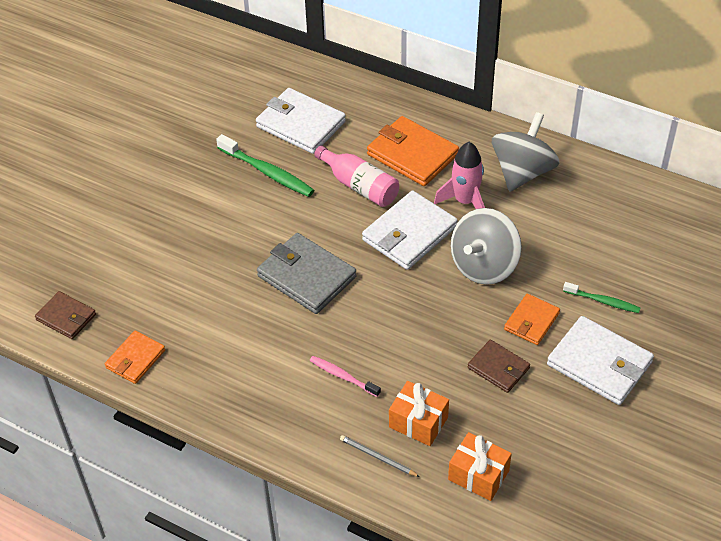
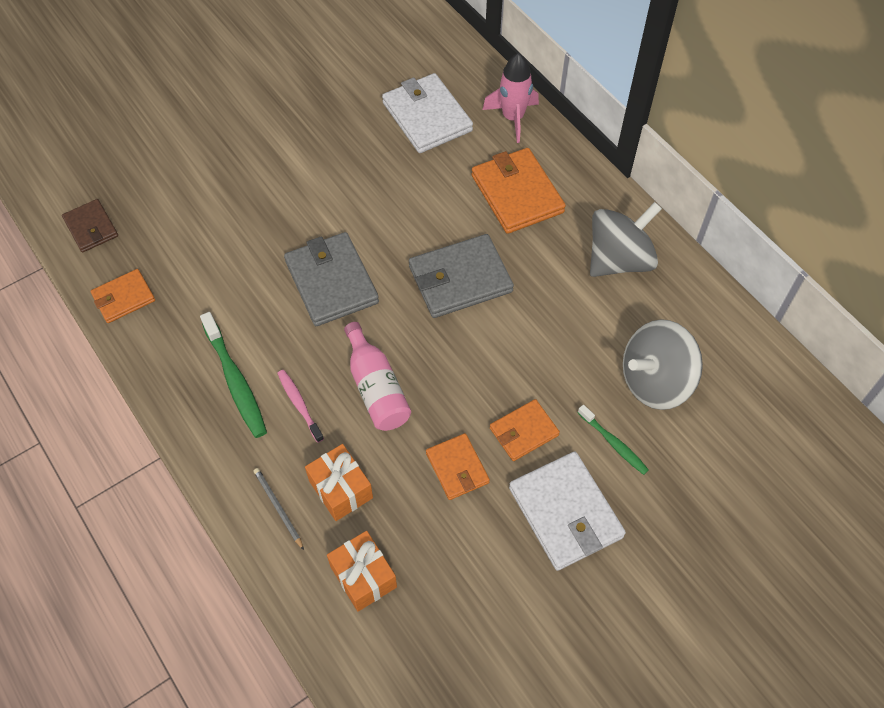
camera: 25 degrees right, 10 degrees up
green toothbrush [216,134,314,197] -> green toothbrush moved to [200,312,267,438]
pink bottle [314,146,399,207] -> pink bottle moved to [344,322,411,431]
white wallet [362,190,458,270] -> grey wallet [409,234,514,318]
pink rocket [434,142,485,209] -> pink rocket moved to [483,53,539,143]
grey spinning top [451,208,522,285] -> grey spinning top moved to [623,319,703,410]
brown wallet [468,340,530,393] -> orange wallet [426,433,490,500]

